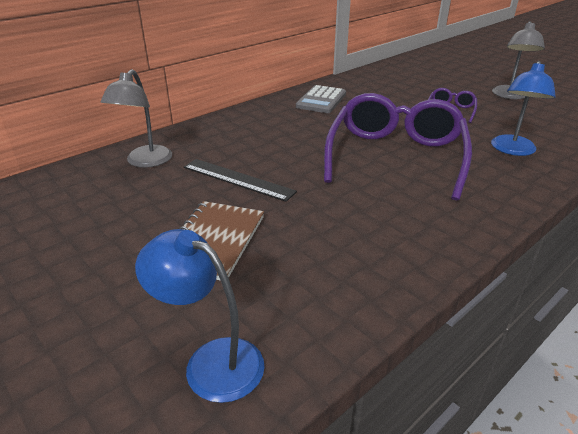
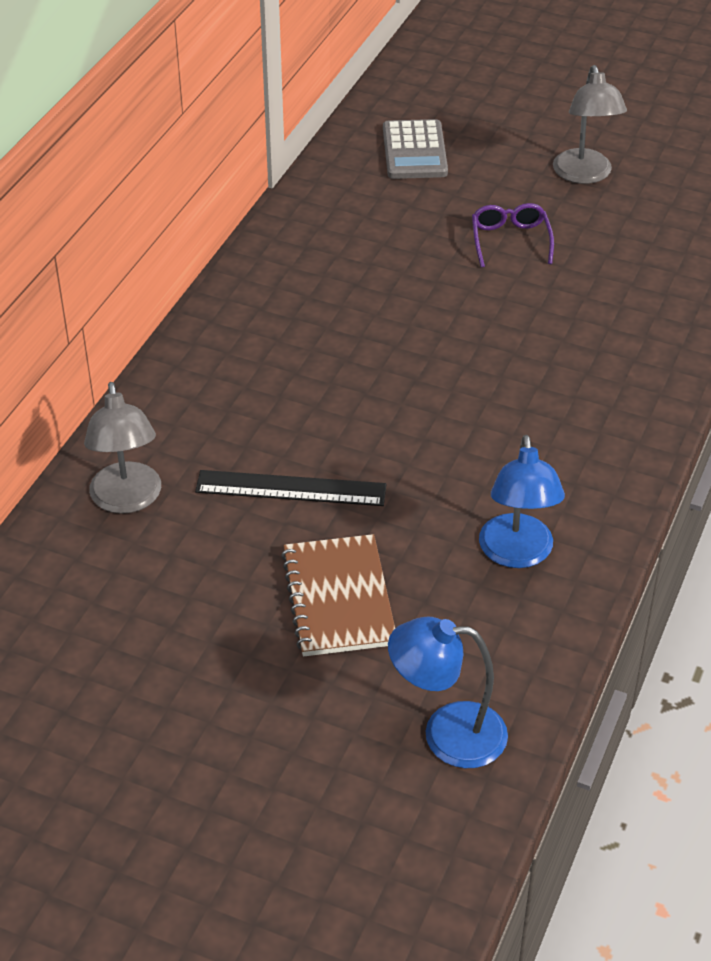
camera: 25 degrees left, 10 degrees up
grey calculator [296,85,346,113] -> grey calculator moved to [383,119,448,179]
purple glasses [324,93,472,200] -> none
blue lamp [491,61,556,156] -> blue lamp moved to [479,435,565,568]

